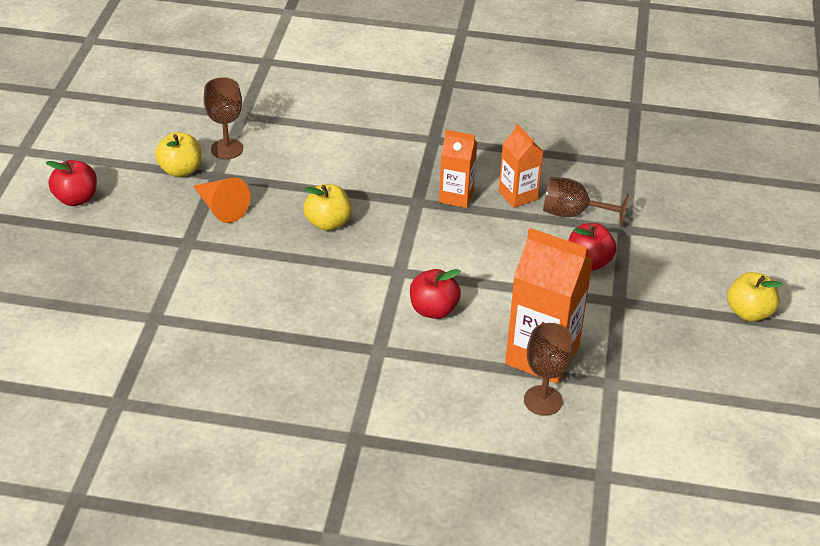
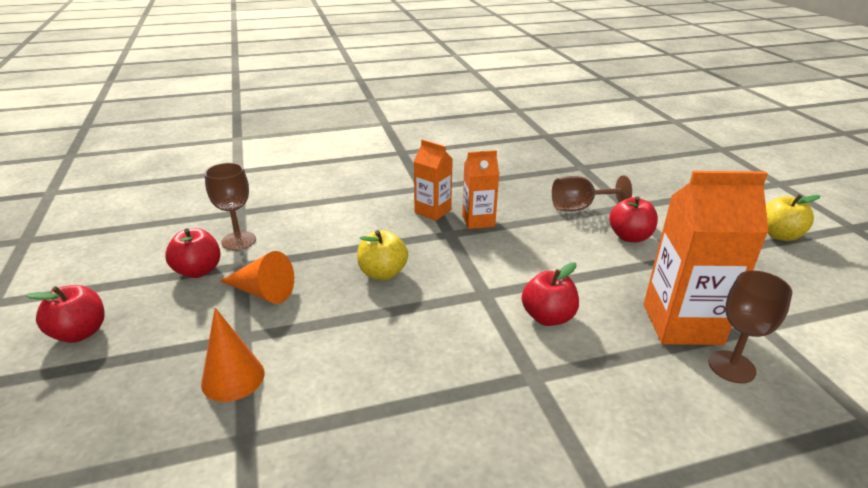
camera: 25 degrees left, 10 degrees down
yellow apple [155,132,201,177] -> red apple [165,228,221,278]
orange carton [499,124,544,208] -> orange carton moved to [413,139,453,221]
none -> orange cone [201,308,265,402]

